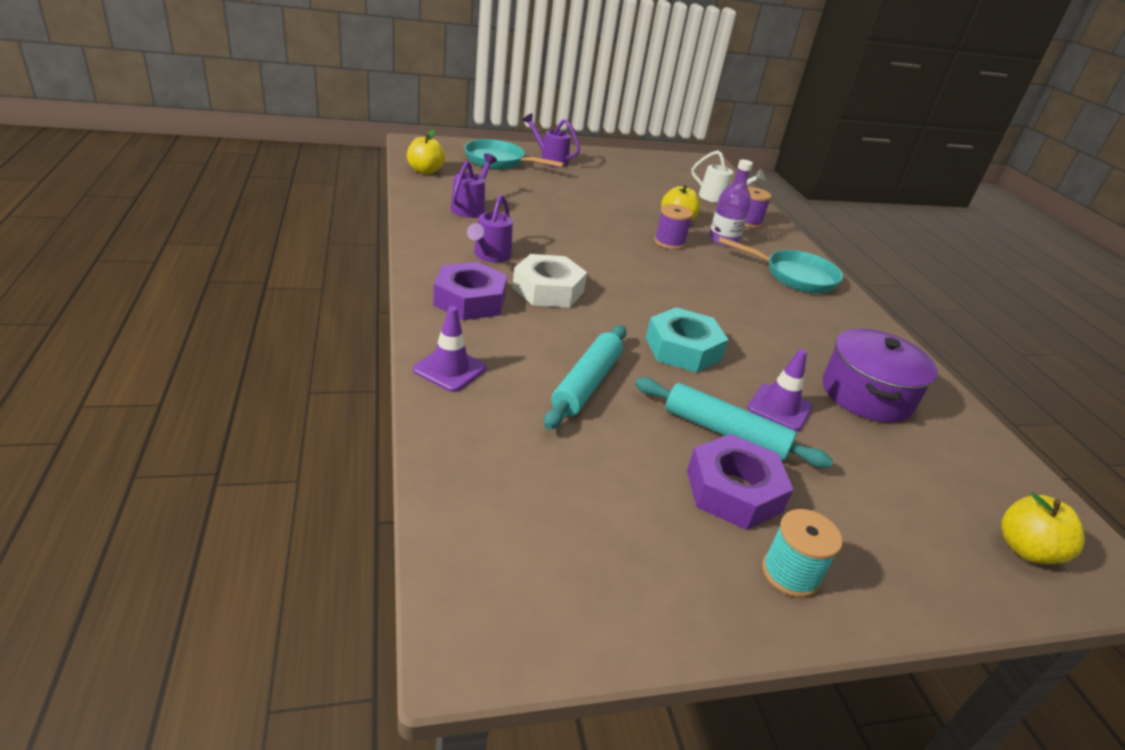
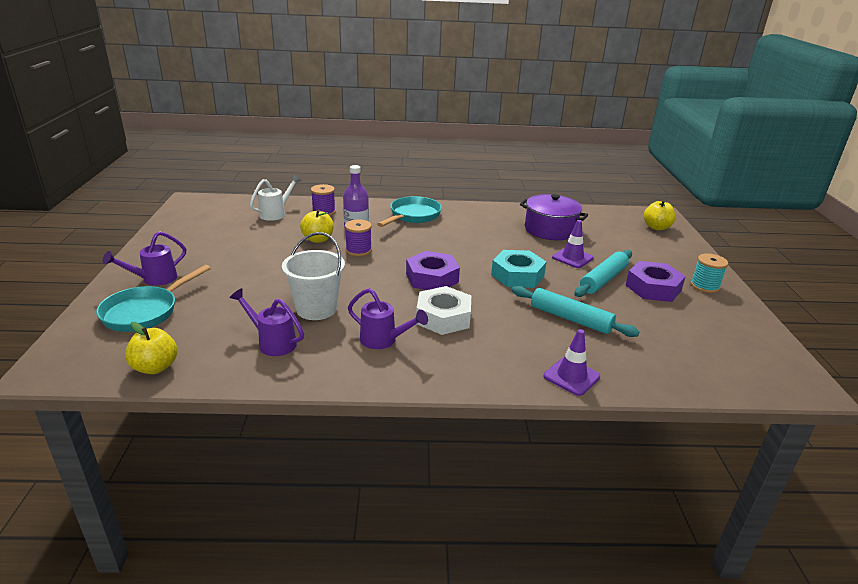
camera: 75 degrees left, 5 degrees down
purple nut [433,262,507,320] -> purple nut moved to [406,251,460,290]
none -> white bucket [282,232,345,320]

